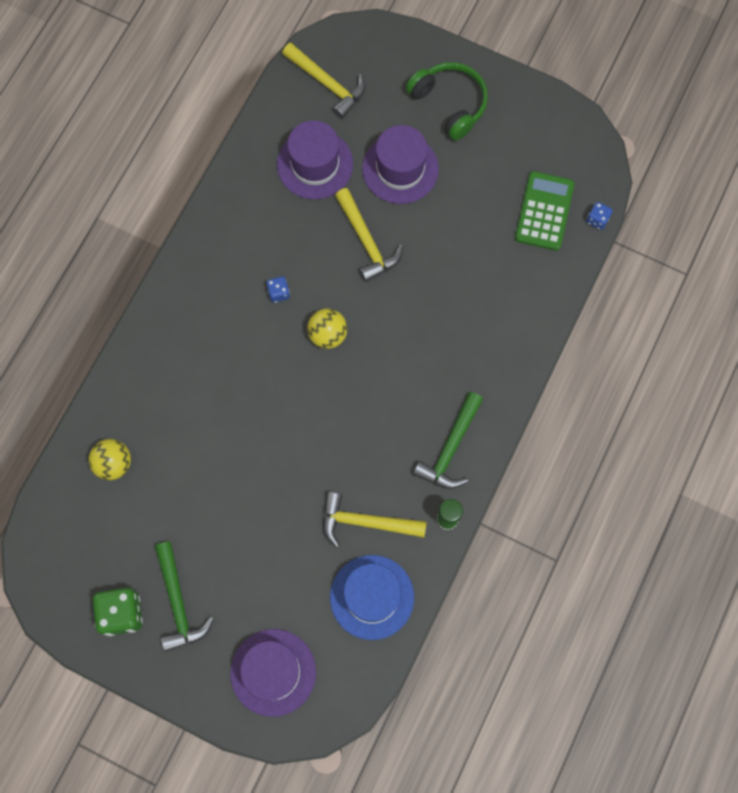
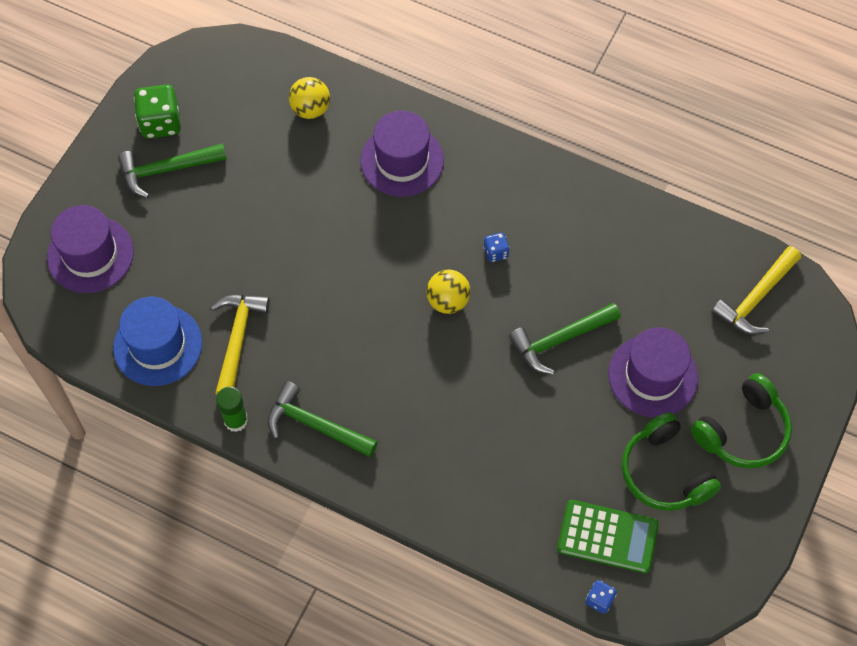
camera: 90 degrees right, 10 degrees down
purple hat [277,120,353,199] -> purple hat moved to [360,111,444,197]
yellow hammer [335,188,403,282] -> green hammer [509,303,621,375]
none -> green headphones [621,412,721,511]

